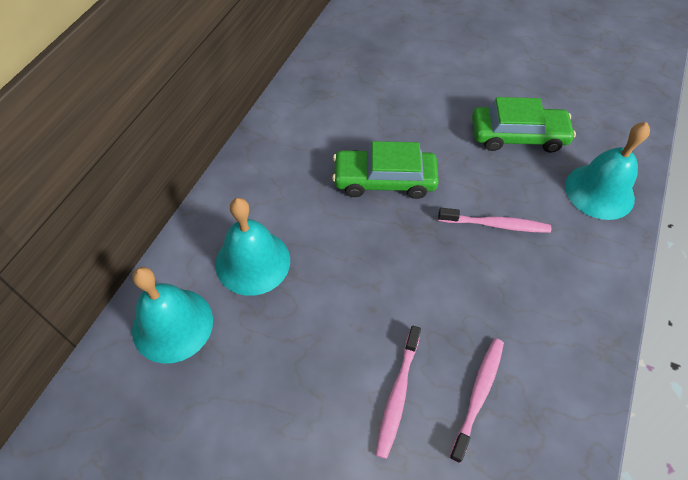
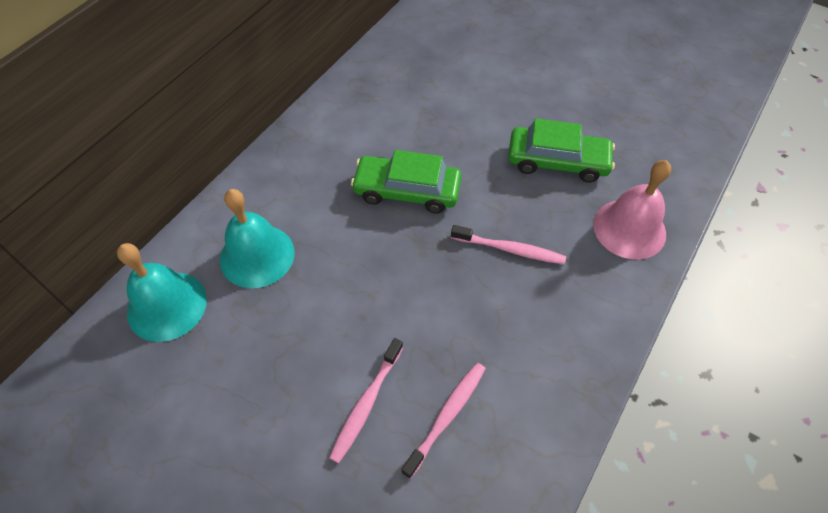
camera: 10 degrees right, 0 degrees up
turquoise bell [565,122,650,220] -> pink bell [593,160,671,260]

